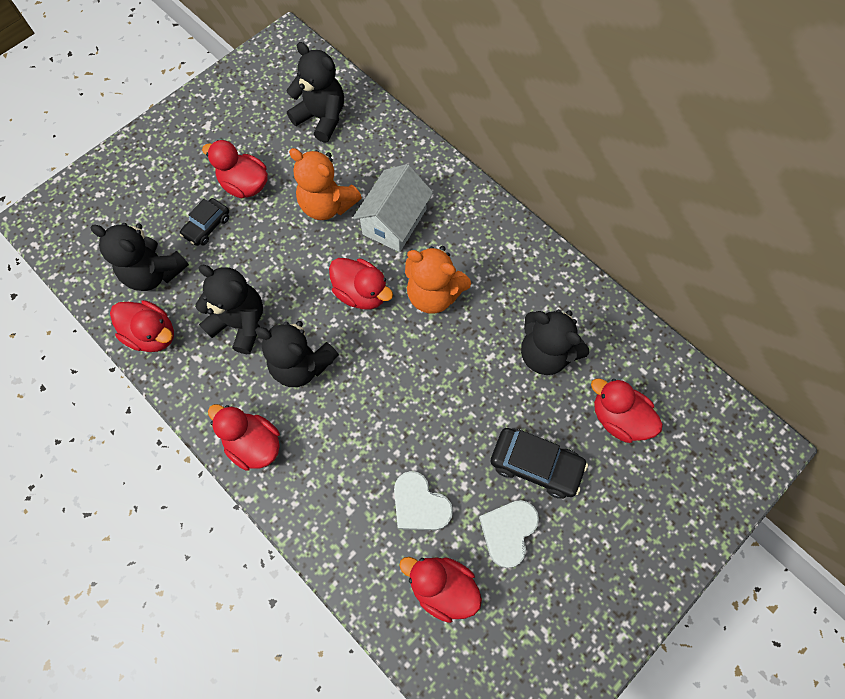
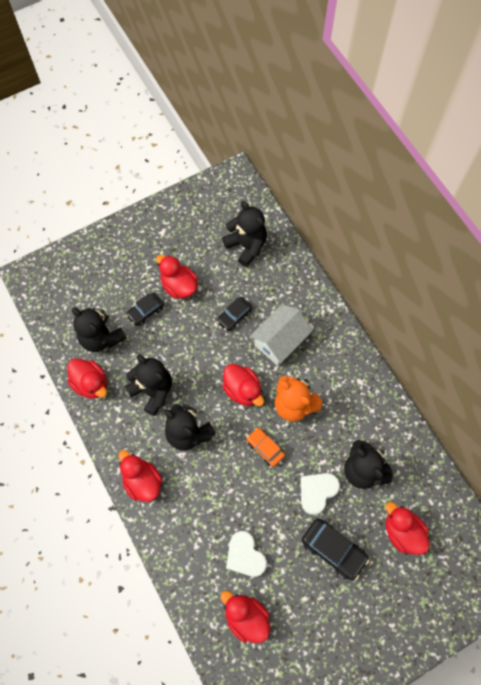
camera: 15 degrees right, 0 degrees up
orange teddy bear [289,148,362,220] -> black car [217,297,253,331]
white heart [479,500,539,568] -> white heart moved to [301,473,340,515]
none -> orange car [247,427,285,467]

